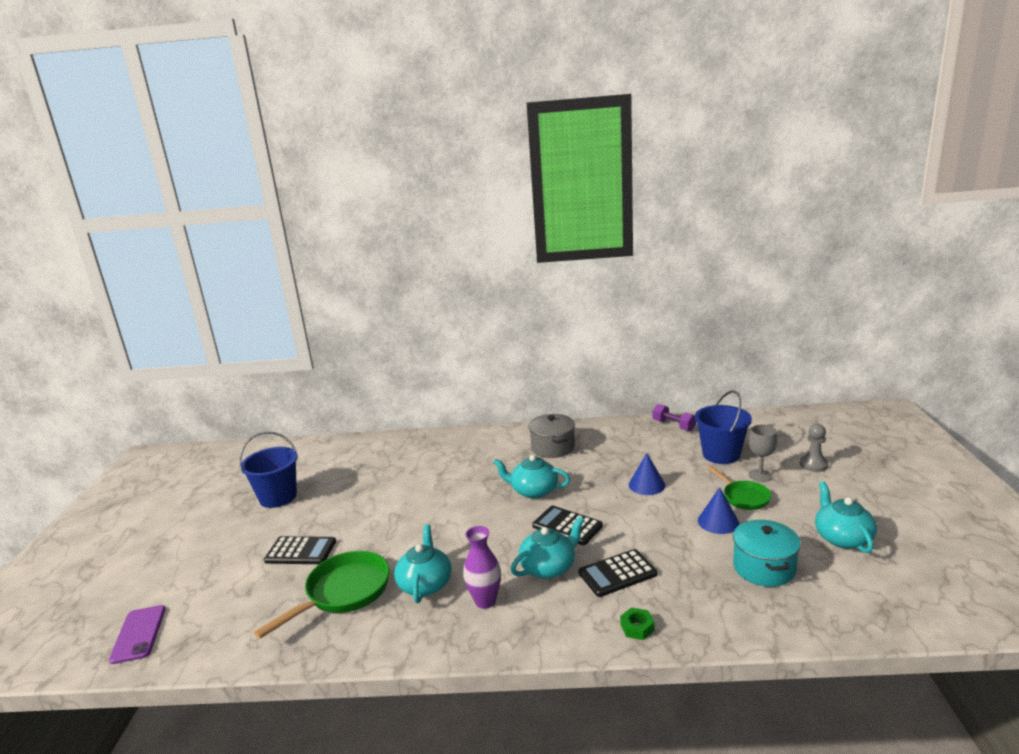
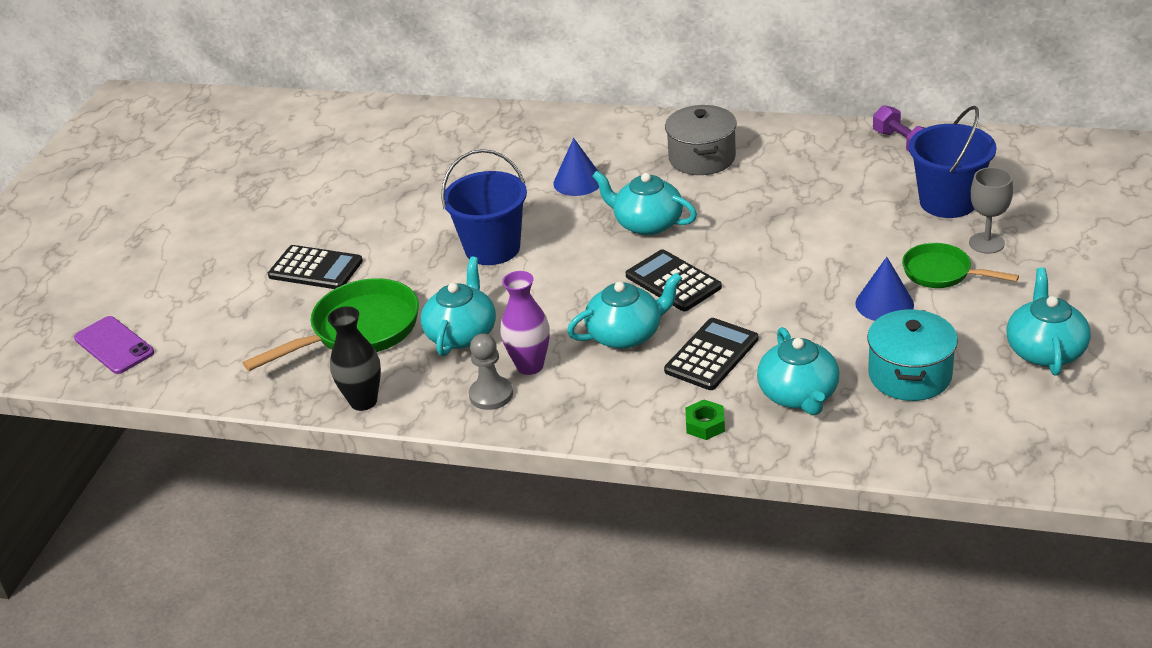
camera: 15 degrees right, 15 degrees up
purple phone [109,605,166,664] -> purple phone turned 45 degrees counterclockwise [74,316,154,374]
blue bucket [239,431,298,508] -> blue bucket moved to [441,149,527,265]
black calculator [578,549,658,597] -> black calculator turned 135 degrees clockwise [664,318,758,390]
blue cone [629,453,665,495] -> blue cone moved to [553,138,599,196]
green pan [707,466,772,510] -> green pan turned 135 degrees clockwise [902,243,1019,288]
grey pawn [800,424,829,472] -> grey pawn moved to [469,333,513,410]
none -> black vase [328,306,381,411]
none -> turquoise teapot [757,327,839,415]

